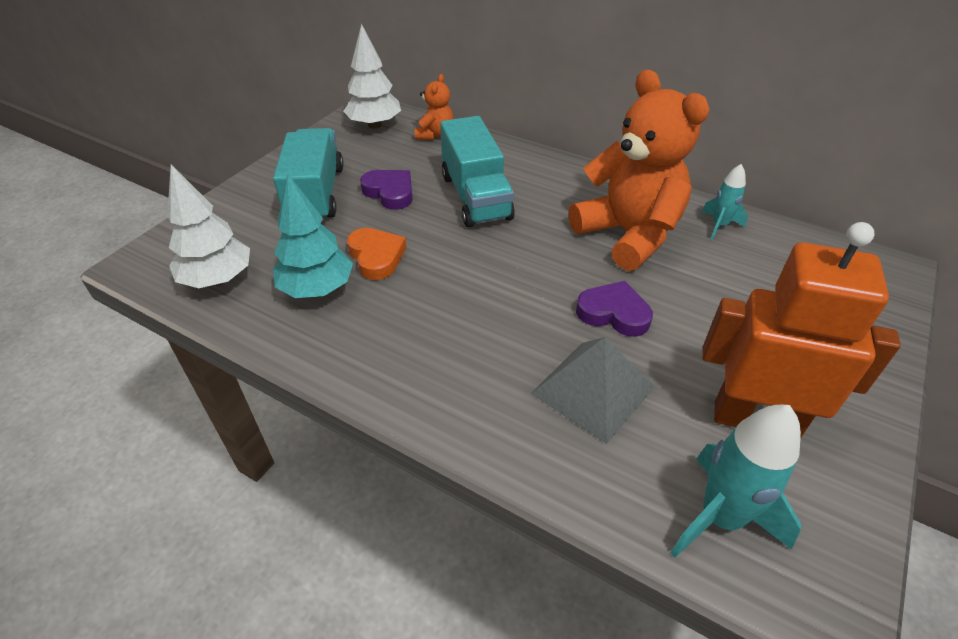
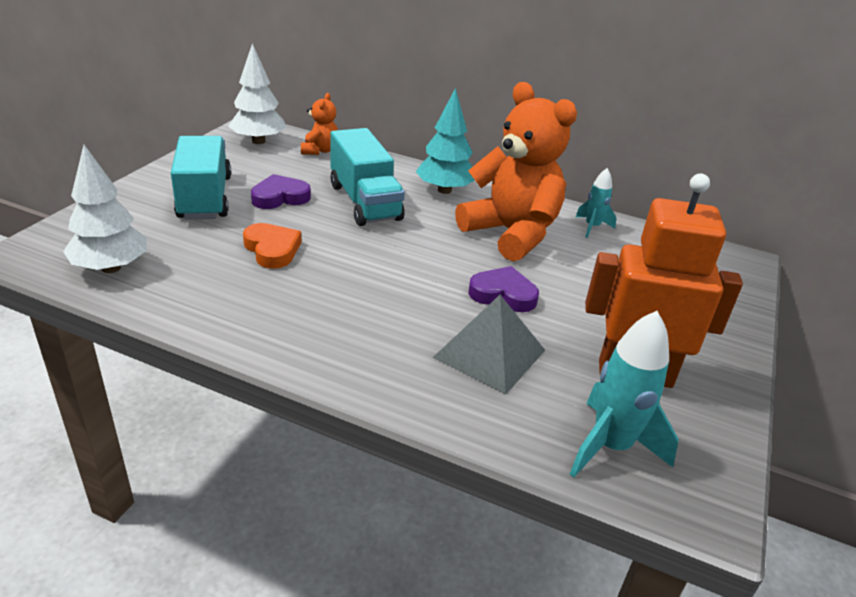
camera: 10 degrees left, 10 degrees down
turquoise tree [273,173,353,298] -> turquoise tree moved to [416,88,475,194]
purple heart [360,170,413,210] -> purple heart turned 60 degrees counterclockwise [251,174,311,209]

